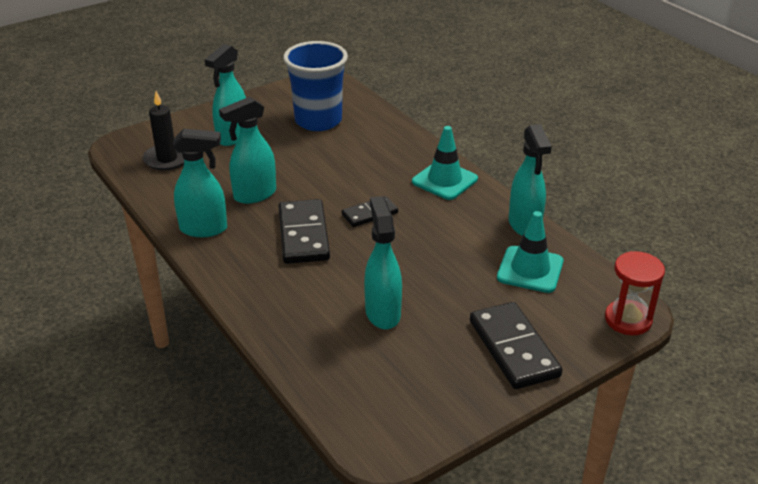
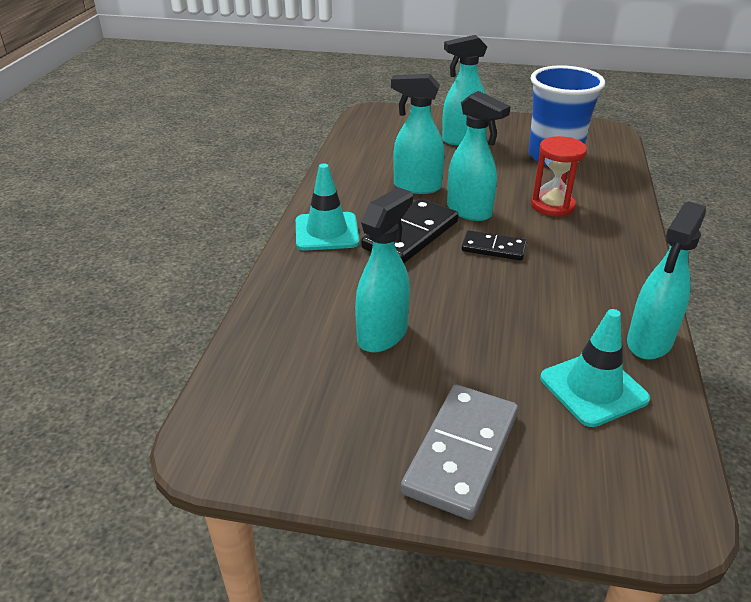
camera: 45 degrees right, 0 degrees up
black candle [143,91,184,171] -> none
turquoise spray bottle [173,129,227,237] -> turquoise spray bottle moved to [447,91,511,221]
turquoise traffic cone [412,126,478,200] -> turquoise traffic cone moved to [296,164,359,251]
black domino [470,302,563,389] -> grey domino [401,385,518,520]
red hourglass [605,251,665,335] -> red hourglass moved to [531,136,587,217]

